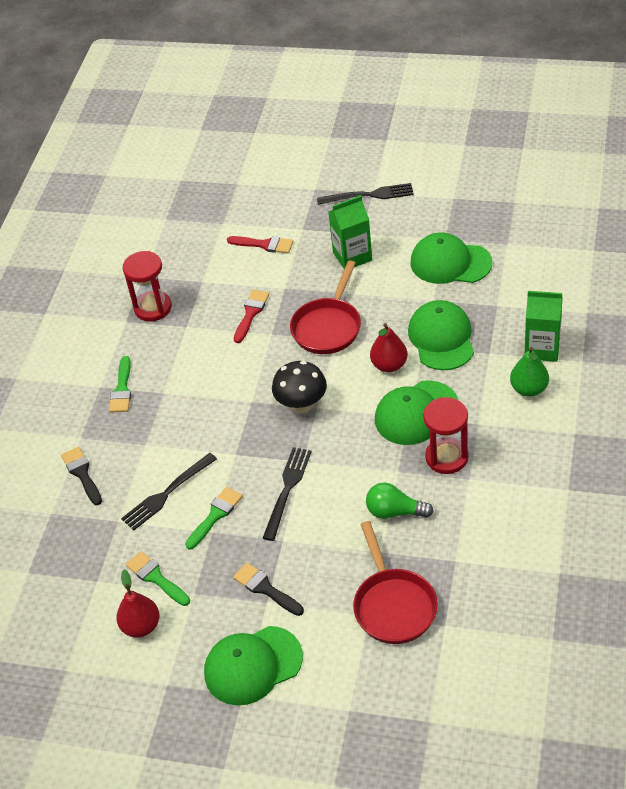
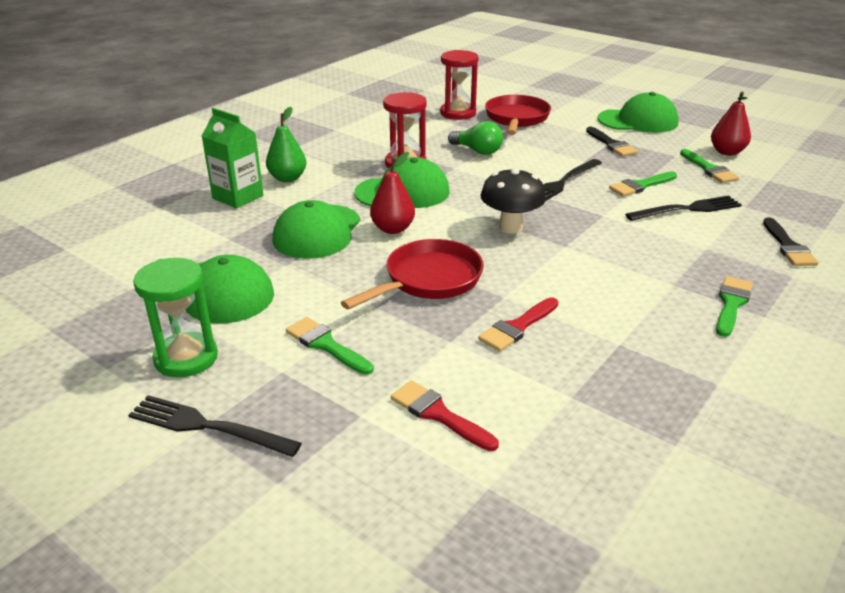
camera: 160 degrees left, 15 degrees down
red hourglass [123,251,172,322] -> red hourglass moved to [440,50,479,120]
green carton [328,195,372,269] -> green brush [286,317,374,375]
none -> green hourglass [133,258,218,378]

